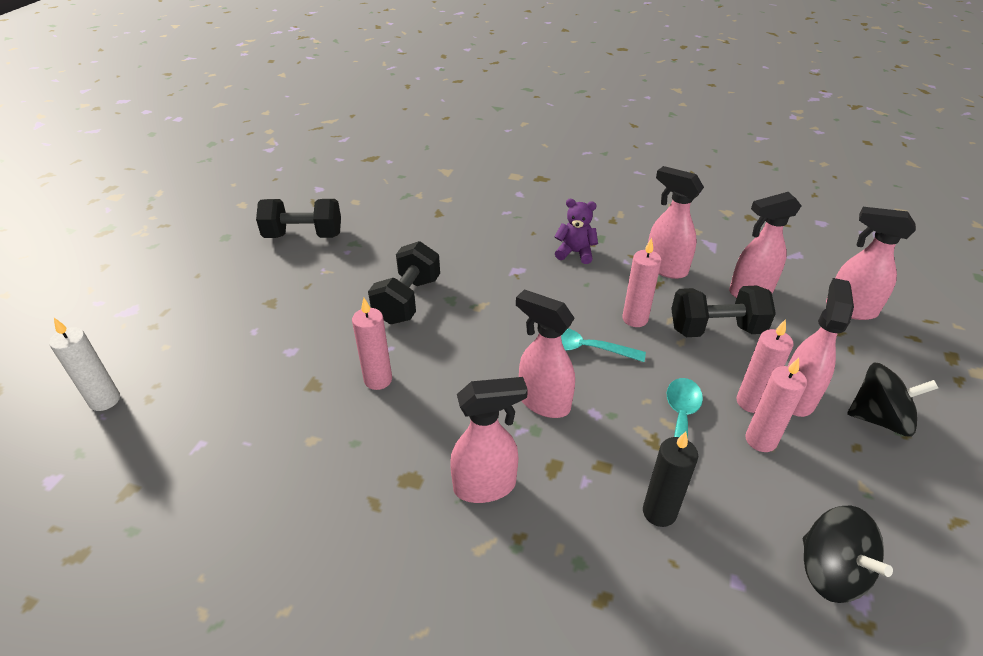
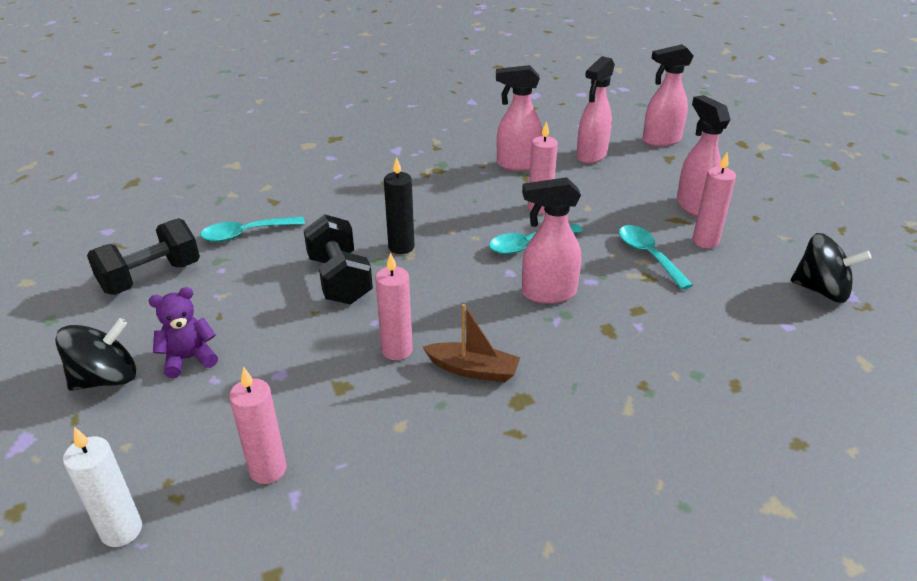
camera: 40 degrees left, 5 degrees down
pink spray bottle [450,377,528,503] -> none
purple teddy bear [554,199,598,264] -> purple teddy bear moved to [148,287,218,378]
black candle [643,431,698,527] -> black candle moved to [384,157,415,254]
black dumbbell [671,285,776,337] -> none
pink candle [736,319,793,413] -> pink candle moved to [229,367,287,484]
black spinning top [847,362,938,437] -> black spinning top moved to [55,318,136,391]
none -> turquoise spoon [200,216,305,242]
none -> brown boat [423,304,520,382]

